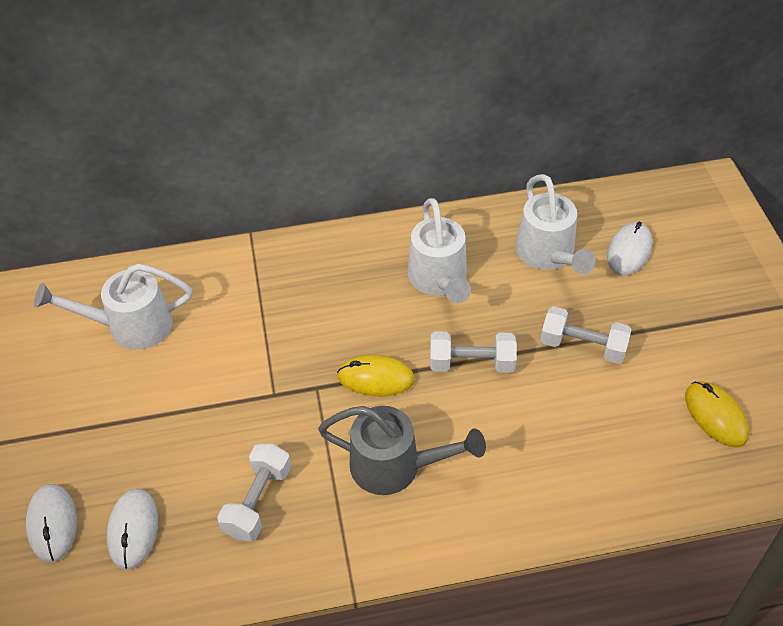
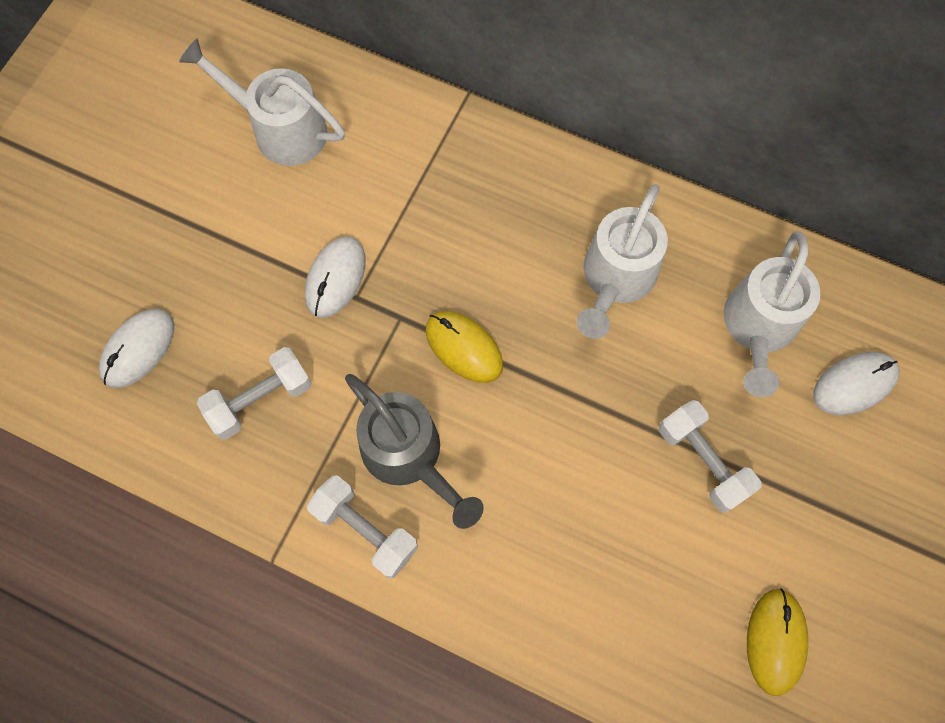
camera: 35 degrees right, 20 degrees up
white mouse [26,484,77,562] -> white mouse moved to [305,236,365,318]
white dumbbell [430,331,517,373] -> white dumbbell moved to [307,476,418,578]

